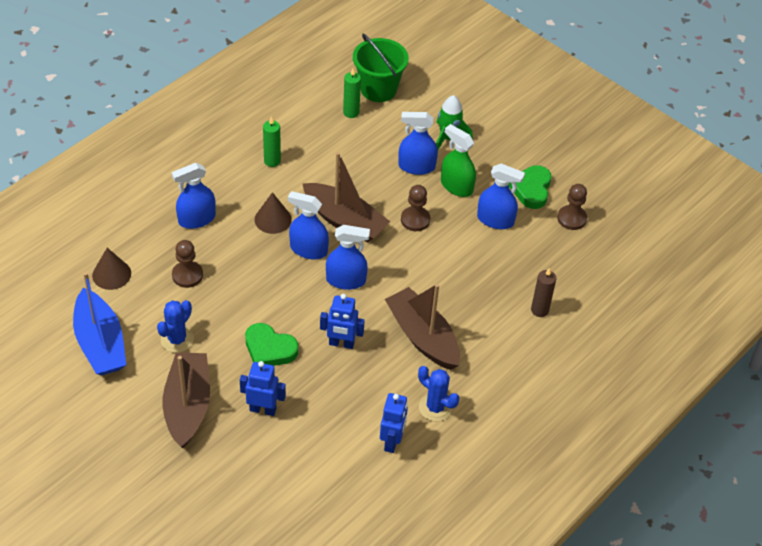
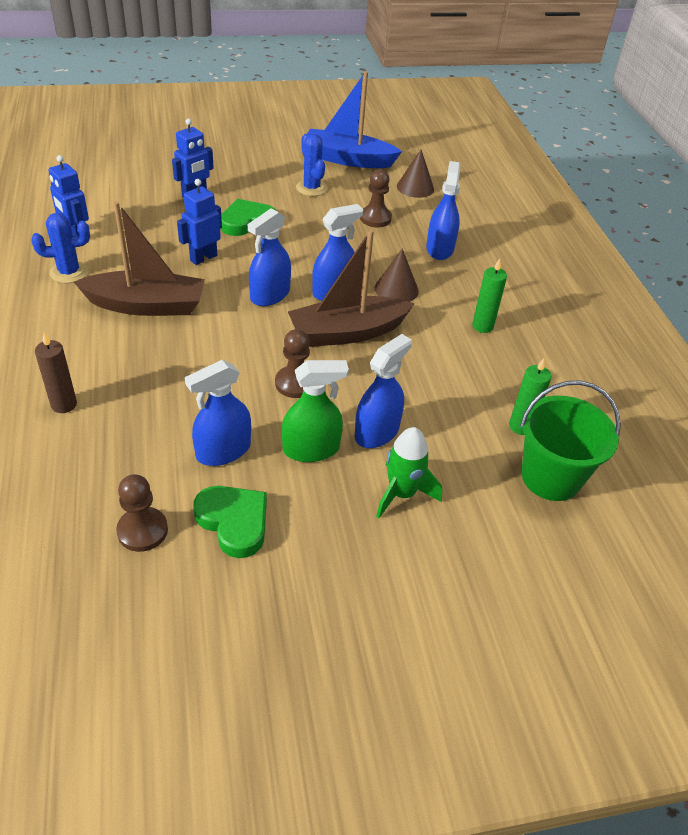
camera: 125 degrees right, 5 degrees down
brown boat [162,352,210,448] -> none

